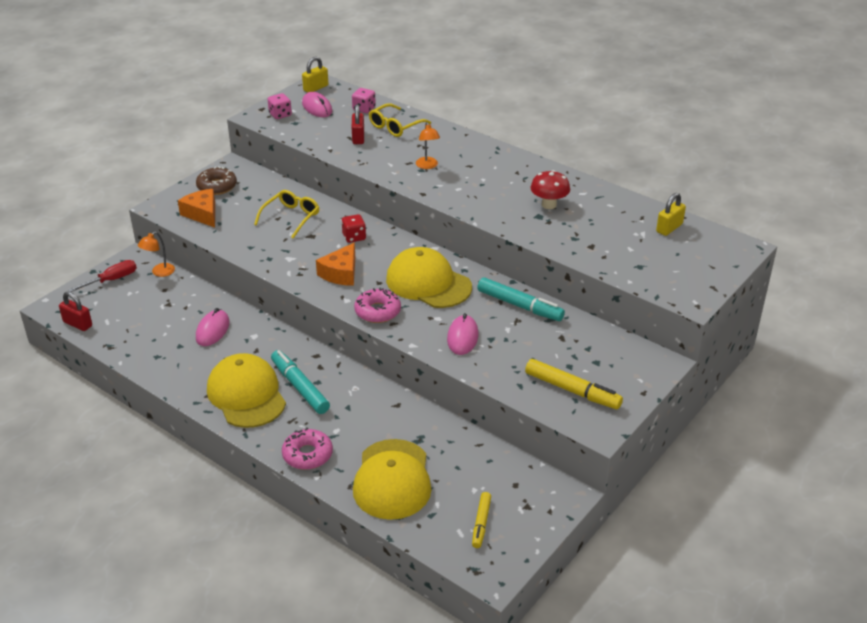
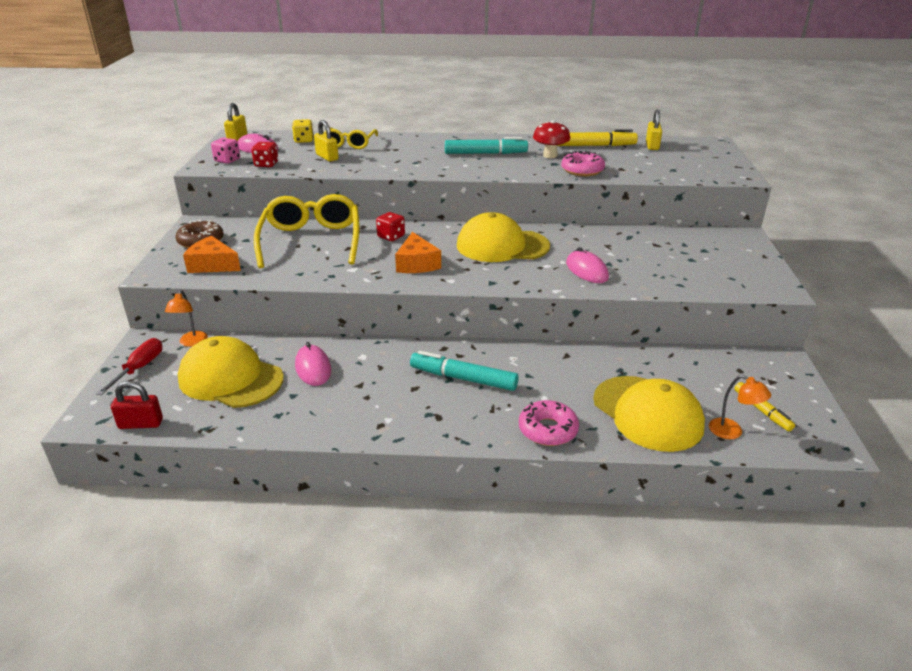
camera: 35 degrees left, 5 degrees down
yellow cap [207,353,286,428] -> yellow cap moved to [178,336,284,408]
yellow glasses [254,190,319,239] -> yellow glasses [254,194,359,268], size x1.72
pink dice [352,88,376,113] -> yellow dice [292,119,313,143]
red padlock [352,104,364,144] -> yellow padlock [314,120,339,162]
pink donut [354,287,401,323] -> pink donut moved to [561,151,605,176]
orange lamp [416,122,440,169] -> orange lamp moved to [709,375,771,439]
turquoise marker [477,277,565,321] -> turquoise marker moved to [445,137,528,154]
yellow marker [525,359,623,409] -> yellow marker moved to [557,129,638,146]
none -> red dice [252,142,278,167]

